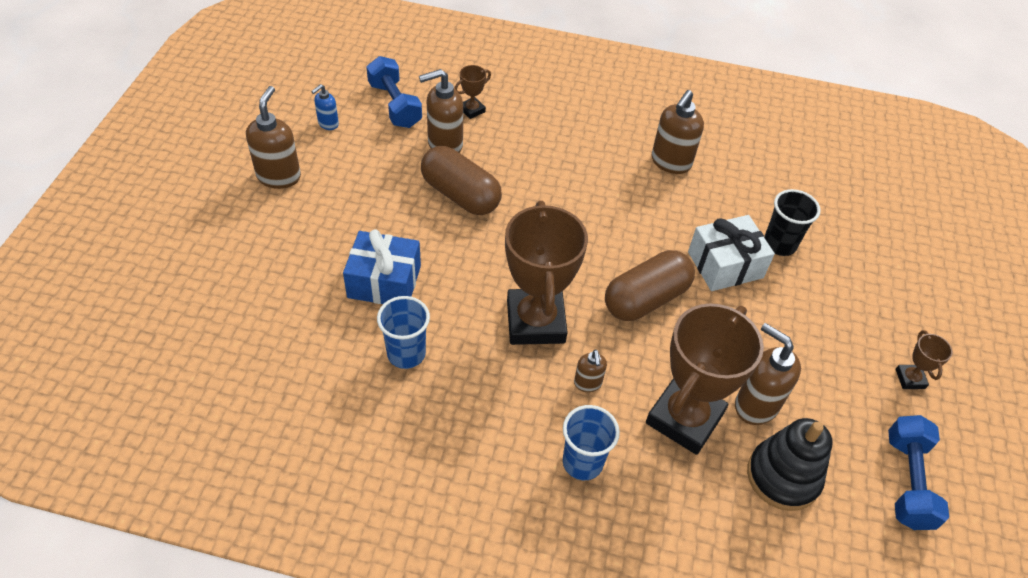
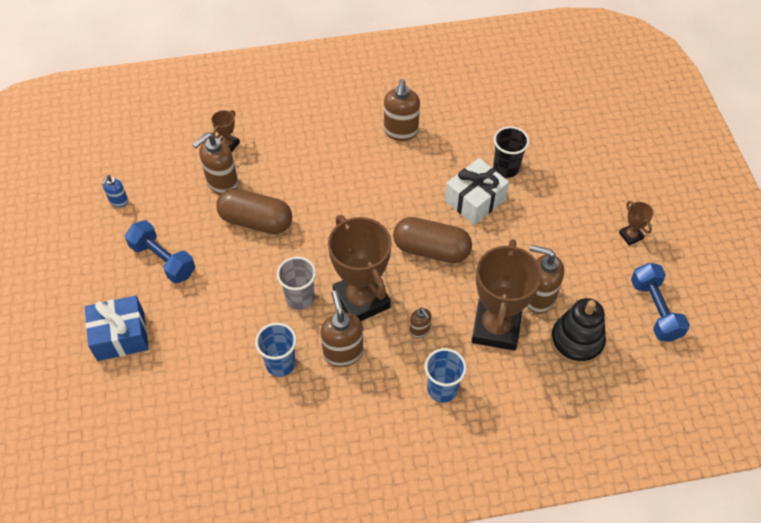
camera: 20 degrees left, 5 degrees up
brown soap dispenser [246,86,301,189] -> brown soap dispenser moved to [320,290,363,367]
blue gift [343,229,421,304] -> blue gift moved to [85,296,149,361]
blue dumbbell [366,56,422,128] -> blue dumbbell moved to [125,220,195,284]
brown capsule [605,250,695,321] -> brown capsule turned 75 degrees clockwise [393,217,472,263]
none -> grey cup [277,257,316,310]

